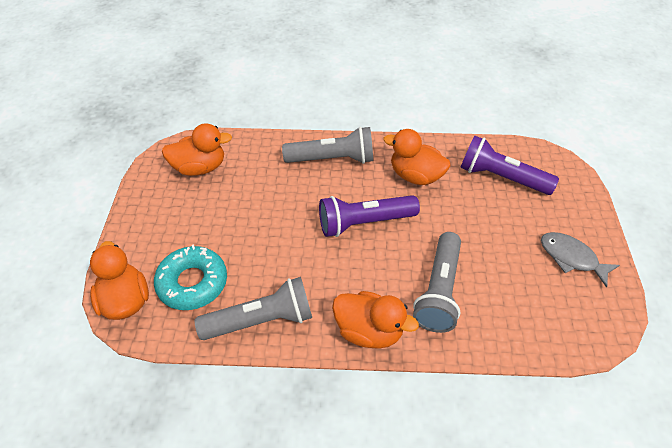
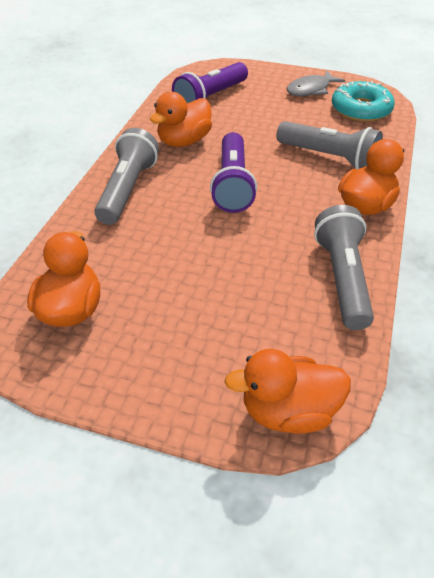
camera: 75 degrees left, 5 degrees down
turquoise donut [154,244,227,310] -> turquoise donut moved to [332,81,395,122]

